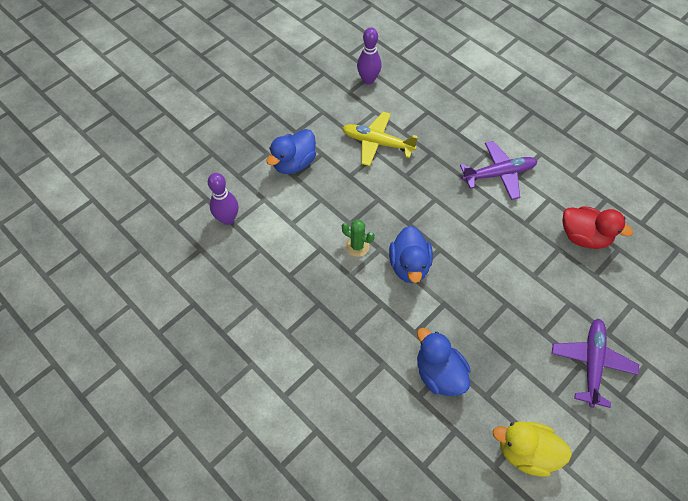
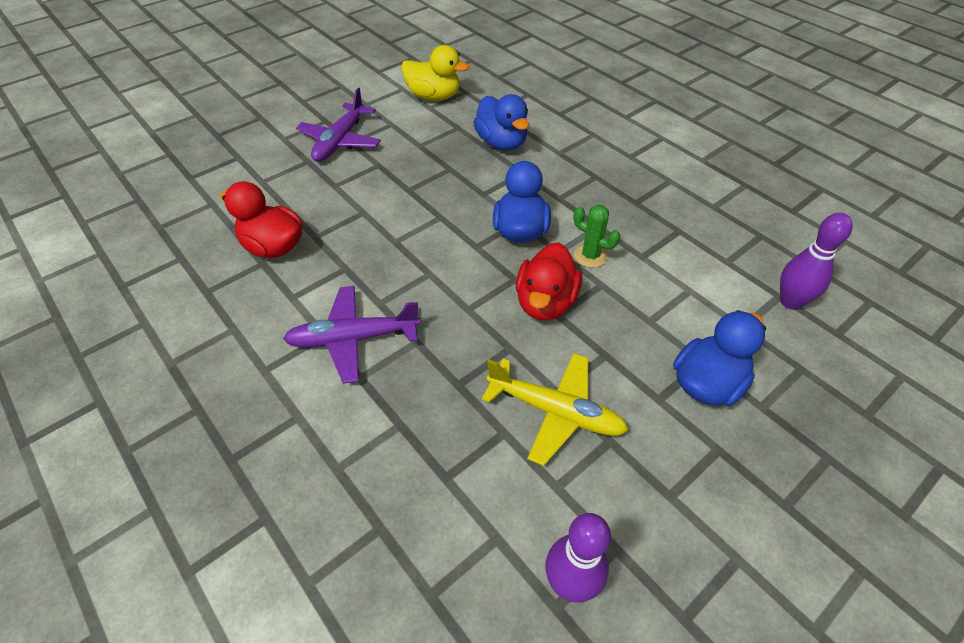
camera: 175 degrees left, 10 degrees down
none -> red duck [516,242,582,320]

